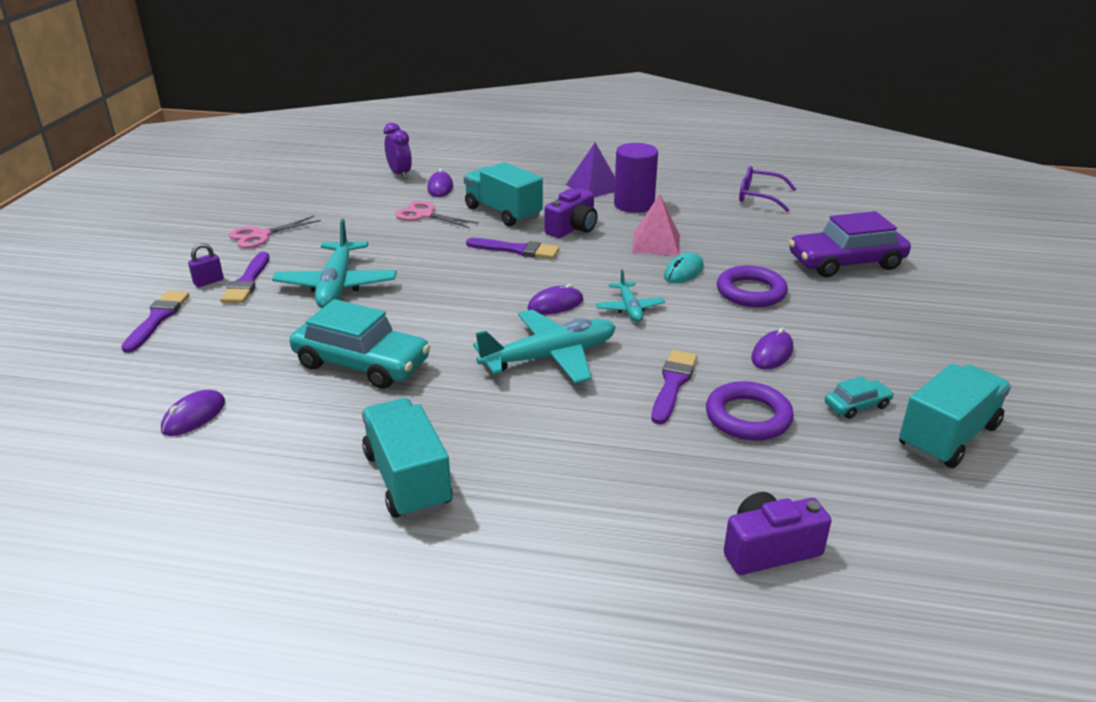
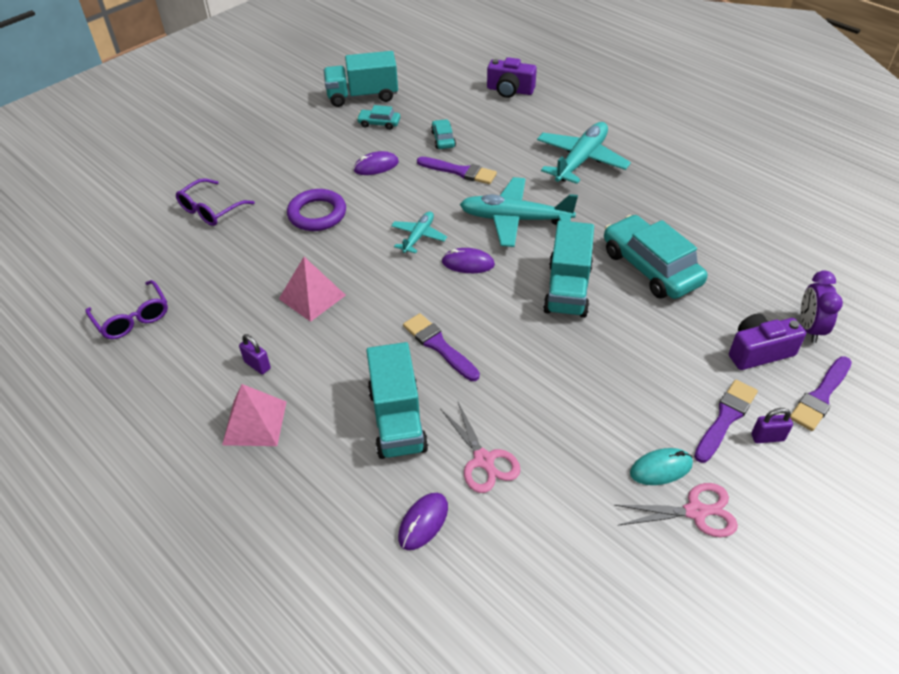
camera: 145 degrees left, 15 degrees up
purple mouse [161,390,225,436] -> none
turquoise plane [272,219,397,308] -> turquoise plane moved to [537,122,631,184]
turquoise truck [362,398,452,519] -> turquoise truck moved to [543,221,594,318]
purple clock [384,123,412,179] -> purple clock moved to [801,271,843,343]
purple camera [545,188,597,238] -> purple camera moved to [729,313,806,370]
purple pyramid [566,142,615,197] -> pink pyramid [222,384,286,446]
purple cylinder [614,143,658,213] -> purple padlock [239,334,271,374]
purple brush [652,350,697,424] -> purple brush turned 120 degrees counterclockwise [417,157,497,184]
turquoise mouse [664,253,704,283] -> turquoise mouse moved to [630,448,693,485]
purple ring [706,381,794,441] -> turquoise car [431,119,456,149]
purple car [789,211,911,277] -> purple glasses [176,178,255,226]

